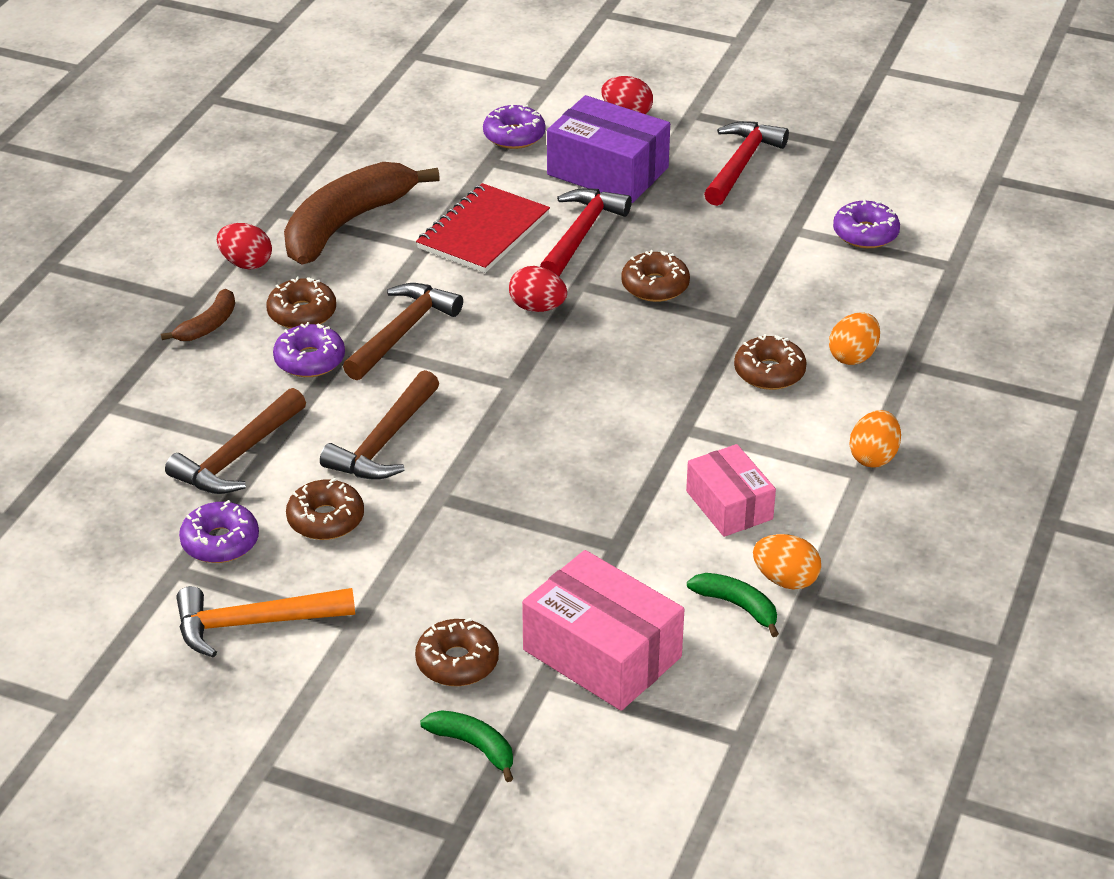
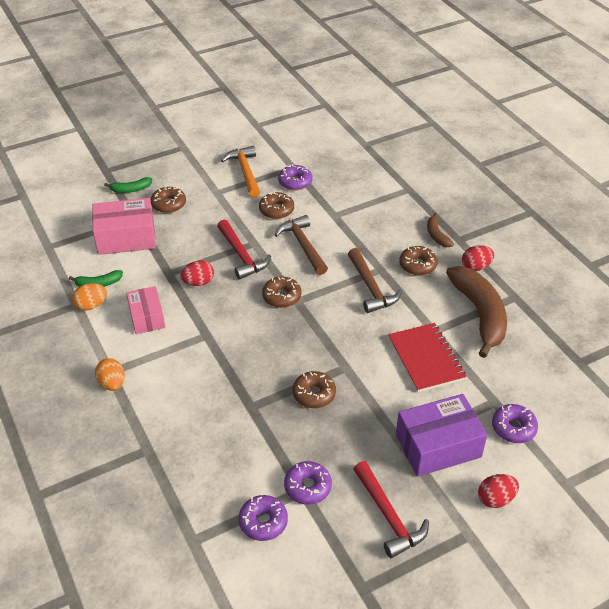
camera: 130 degrees right, 5 degrees up
brown hammer [165,388,306,494] -> none
orange hammer [177,586,355,658] -> orange hammer turned 45 degrees counterclockwise [221,146,260,198]
purple donut [273,322,345,377] -> purple donut moved to [284,461,332,505]
red egg [509,266,567,312] -> red egg moved to [181,260,214,286]
red hammer [540,188,632,276] -> red hammer moved to [217,220,271,280]
pink box [686,444,776,537] -> pink box turned 60 degrees clockwise [126,286,165,334]
brown donut [734,334,807,390] -> brown donut moved to [262,277,301,308]
orange egg [829,312,880,365] -> none

